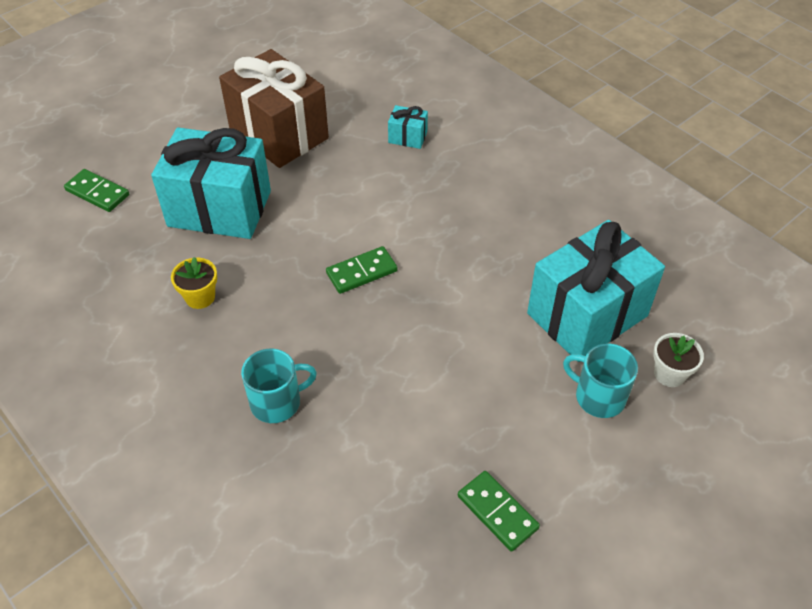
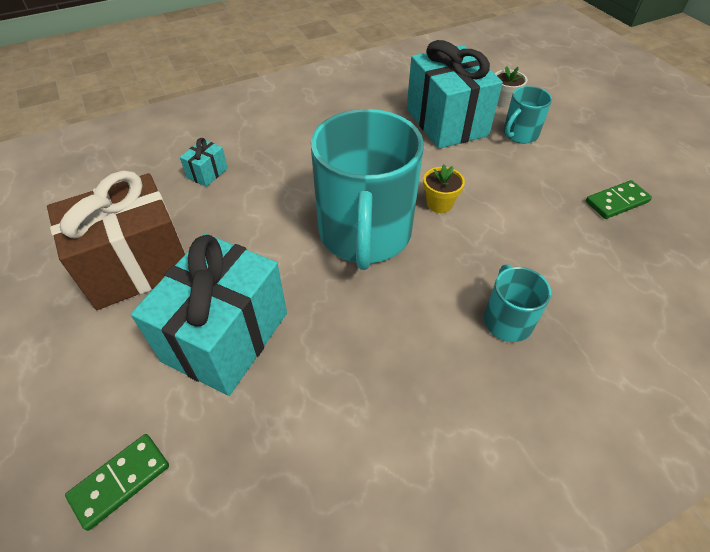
camera: 75 degrees left, 0 degrees up
yellow flower pot [171,257,217,309] -> yellow flower pot moved to [423,165,465,213]
green domino [326,246,398,294] -> turquoise mug [311,109,424,270]

